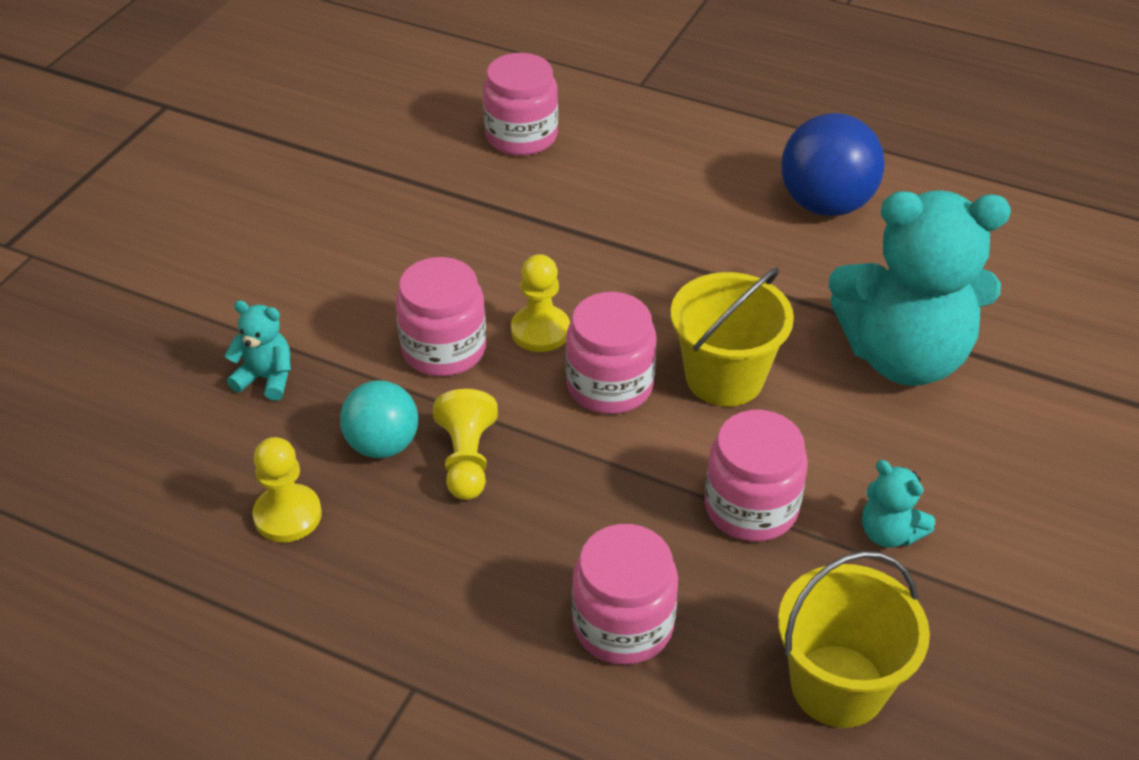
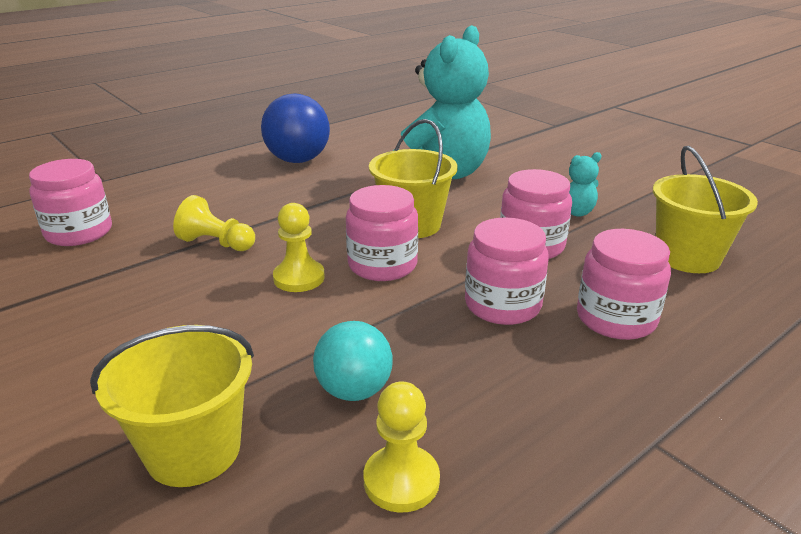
camera: 65 degrees left, 15 degrees down
turquoise teddy bear [224,300,291,401] -> yellow bucket [90,325,254,487]
pink jar [396,257,486,376] -> pink jar moved to [465,217,549,325]
yellow pawn [433,389,498,500] -> yellow pawn moved to [173,195,255,251]

